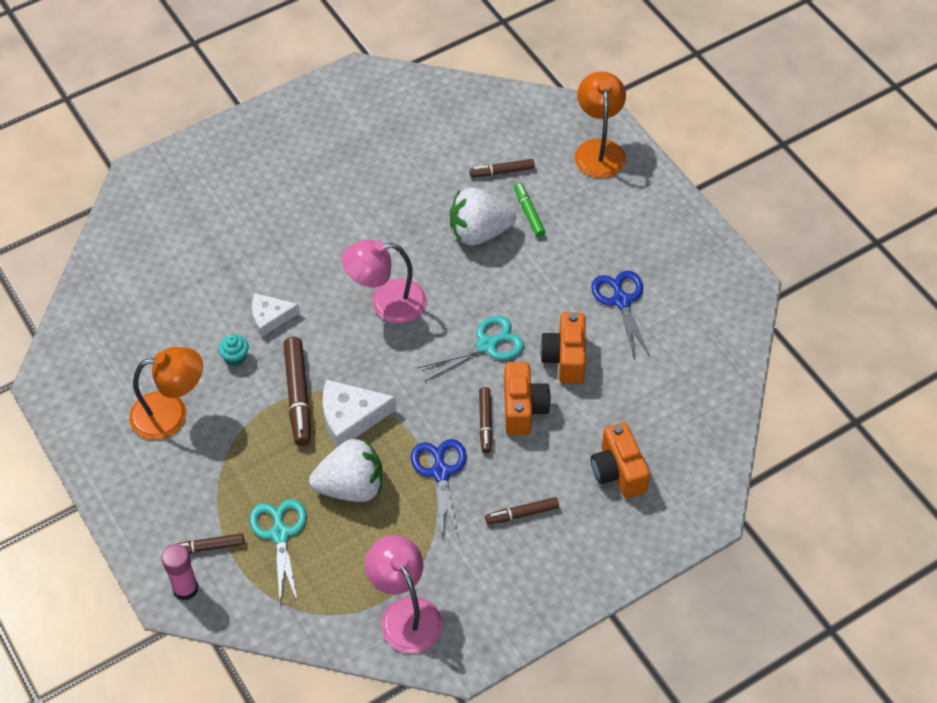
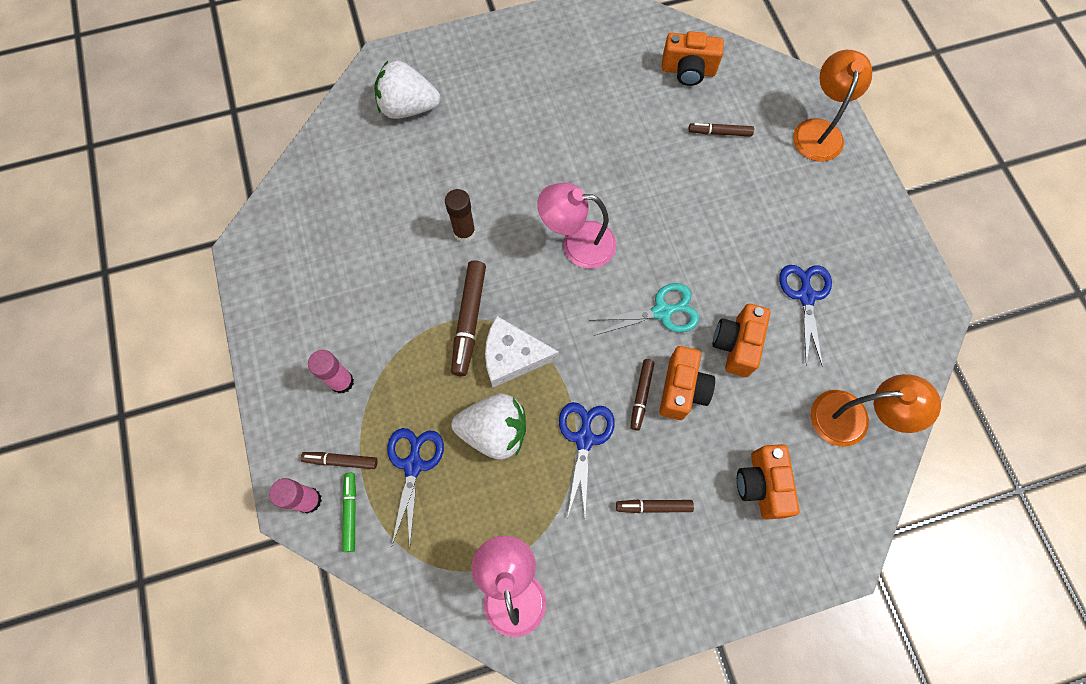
camera: 15 degrees right, 15 degrees up
orange lamp [129,347,203,440] -> orange lamp moved to [811,374,941,447]
turquoise cupcake [218,335,249,366] -> none
turquoise scissors [250,499,307,603] -> blue scissors [387,428,444,546]
white cheese [252,293,300,337] -> brown glue stick [445,189,476,243]
white strawberry [450,188,516,246] -> white strawberry moved to [374,60,440,119]
green marker [514,182,545,237] -> green marker moved to [342,473,356,552]
none -> pink glue stick [308,350,354,394]
none -> orange camera [662,31,724,86]

